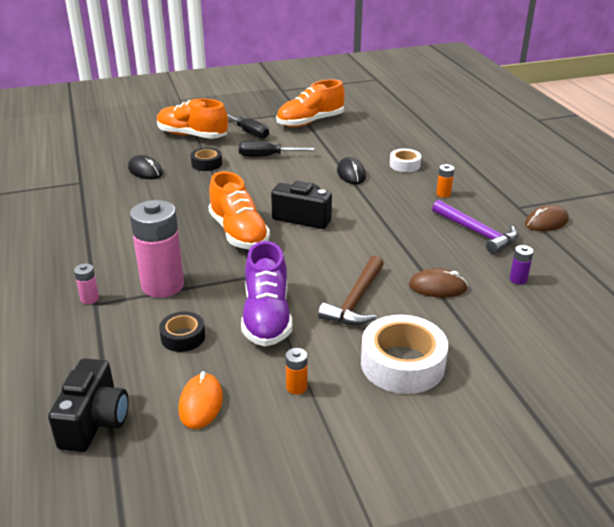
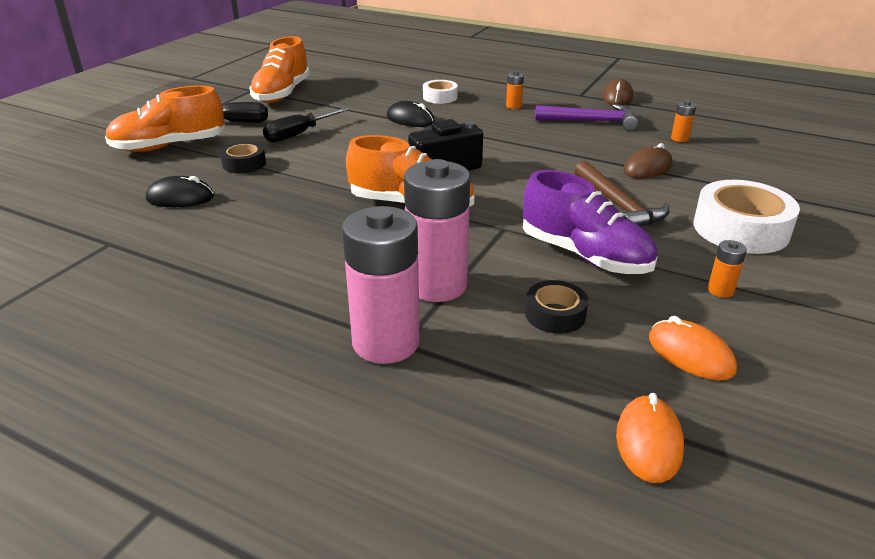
camera: 45 degrees left, 0 degrees up
black camera [48,358,129,452] -> orange mouse [616,393,684,483]
pink battery [74,263,99,304] -> pink battery [342,206,420,364], size x2.39
purple battery [510,245,534,284] -> orange battery [671,101,696,142]

